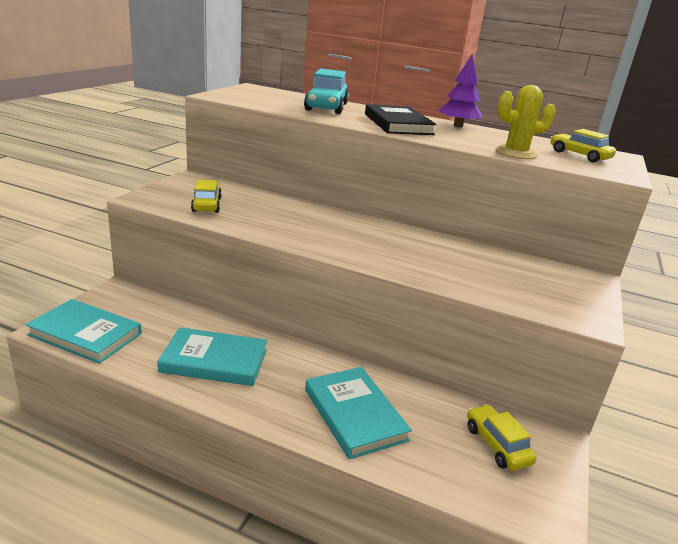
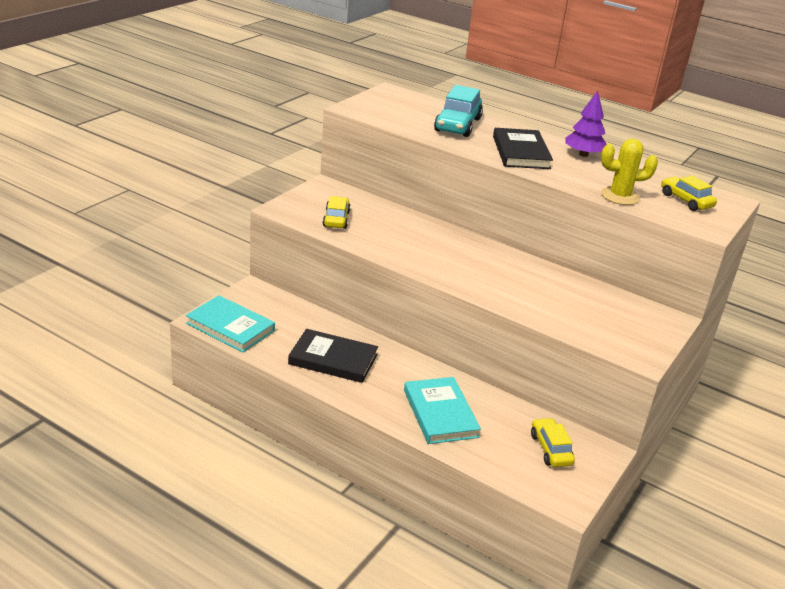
camera: 10 degrees right, 5 degrees up
turquoise book [157,327,267,386] -> black book [288,329,378,383]

